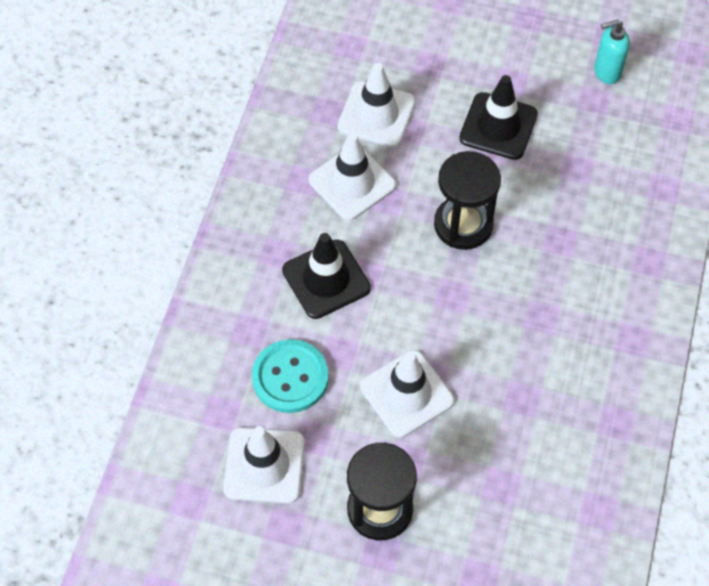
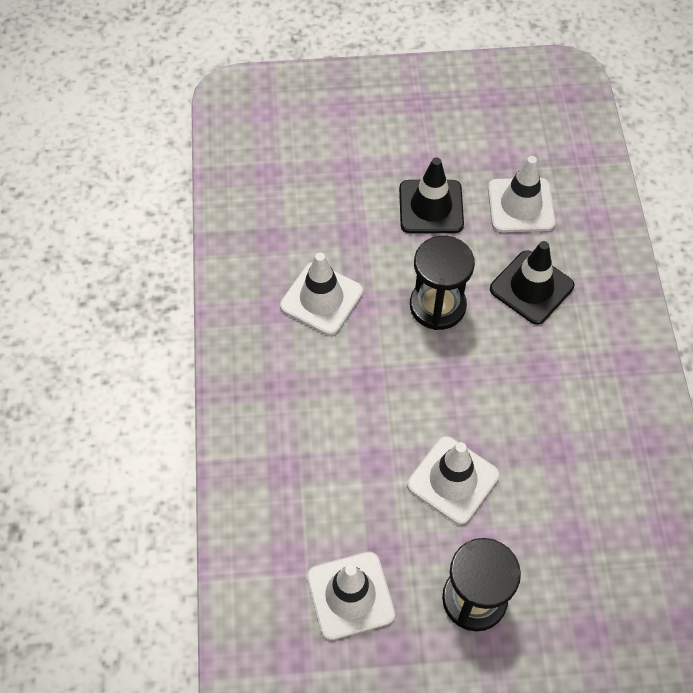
camera: 20 degrees left, 0 degrees up
turquoise button [252,339,329,413] -> none
black traffic cone [282,233,371,319] -> black traffic cone moved to [490,241,574,325]
white traffic cone [338,63,416,147] -> white traffic cone moved to [488,156,555,232]
turquoise soap dispenser [594,20,630,84] -> none

